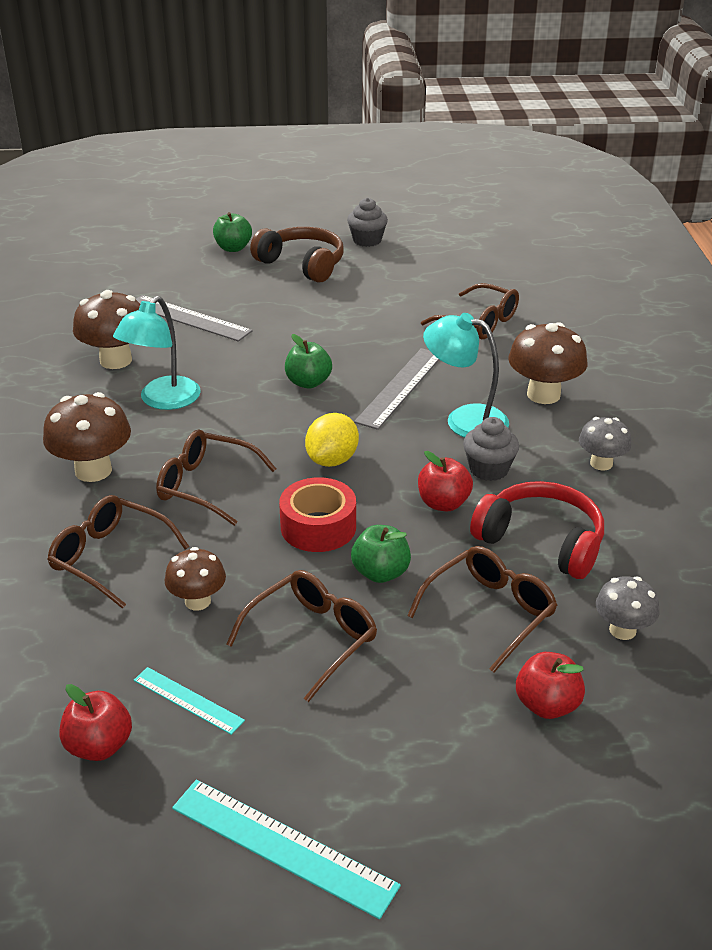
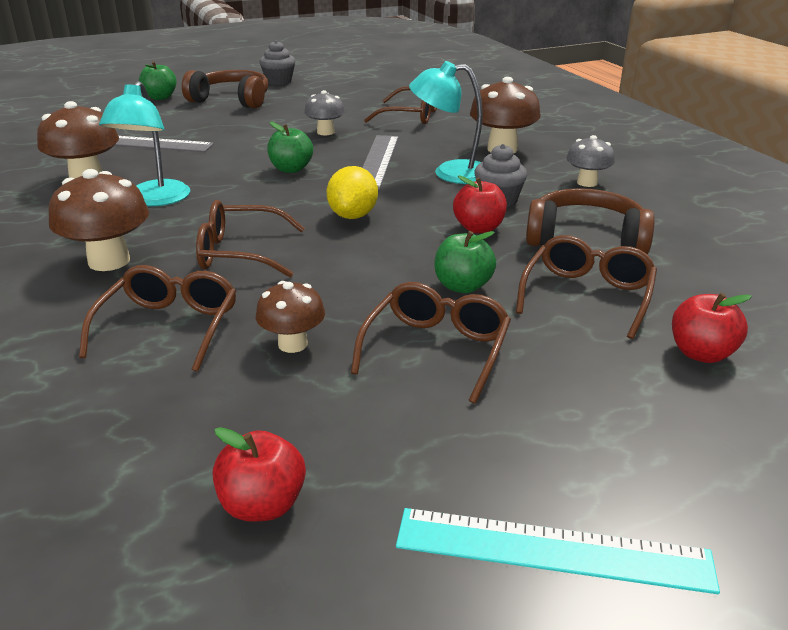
camera: 20 degrees left, 5 degrees down
brown glasses [47,495,189,609] -> brown glasses turned 90 degrees clockwise [79,265,236,372]
turquoise ruler [134,667,245,735] -> none
red tape [279,477,356,552] -> none
red headphones [470,481,604,579] -> brown headphones [526,188,655,255]
grey mushroom [596,576,659,640] -> grey mushroom moved to [304,90,345,135]

